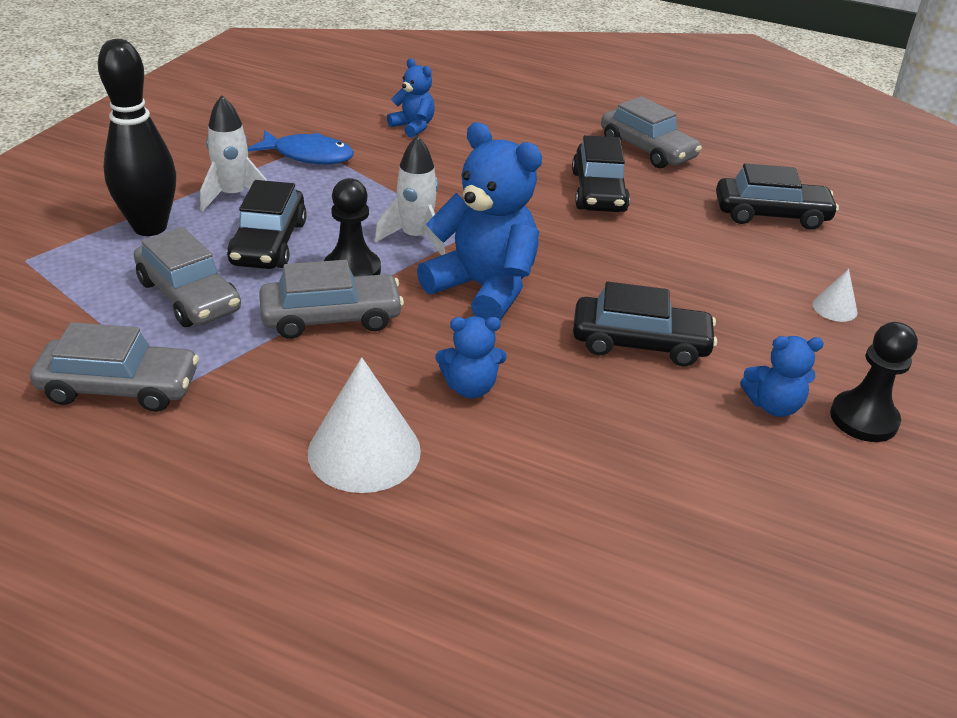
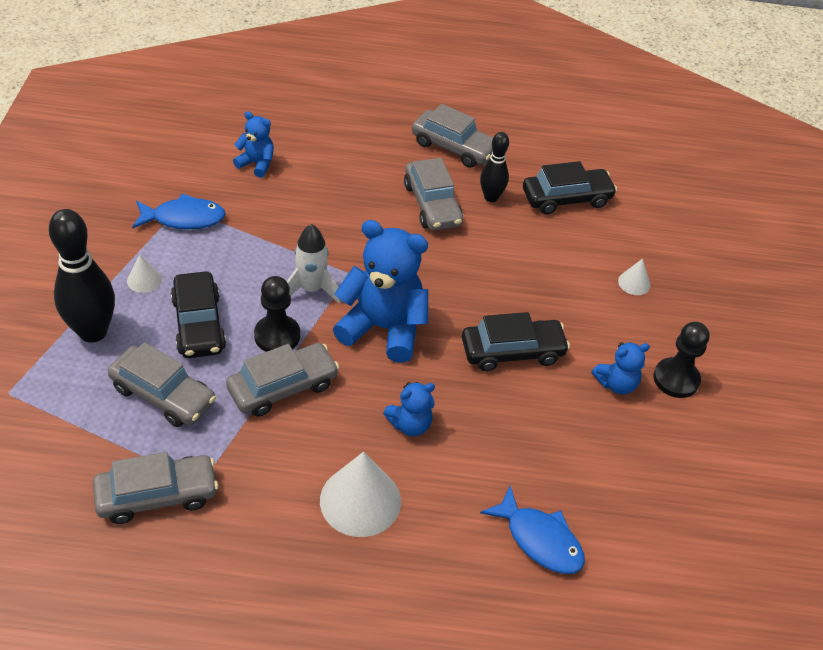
camera: 20 degrees left, 10 degrees up
white rocket [200,95,268,211] -> white cone [127,255,162,293]
black car [572,135,630,212] -> grey car [404,158,463,231]
none -> black bowling pin [480,132,509,202]
none -> blue fish [480,486,585,574]

